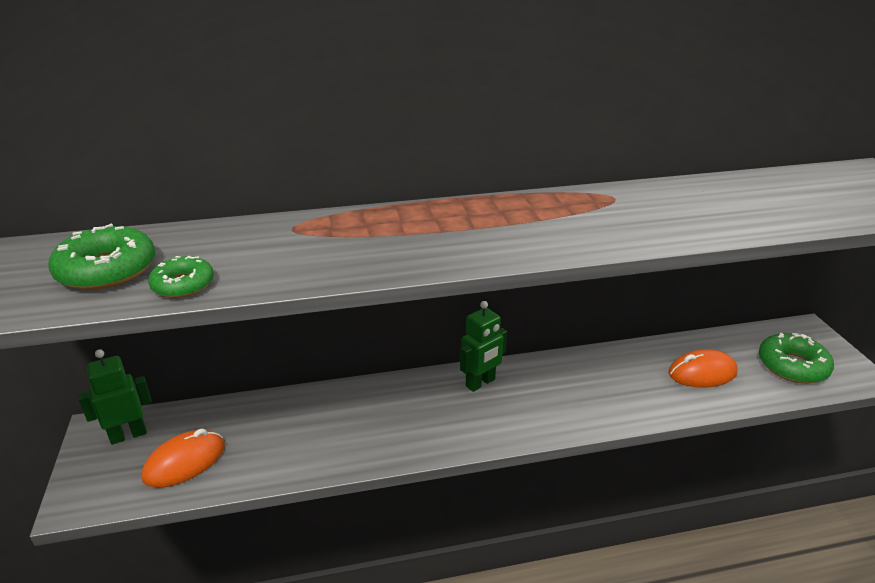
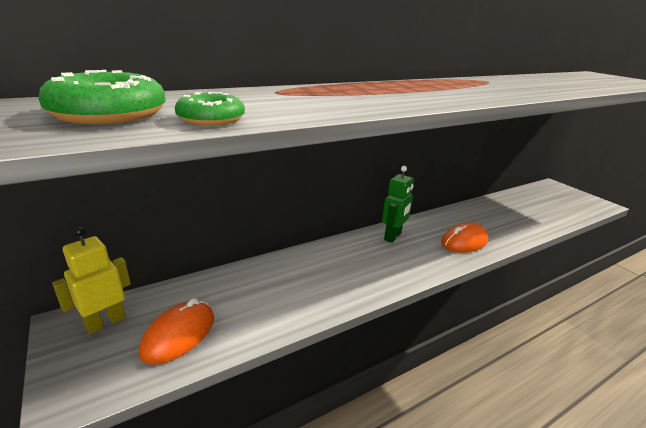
camera: 20 degrees left, 5 degrees down
green robot [78,349,152,445] -> yellow robot [52,227,131,334]
orange mouse [668,349,738,388] -> orange mouse moved to [441,223,489,252]
green donut [759,332,834,383] -> none

